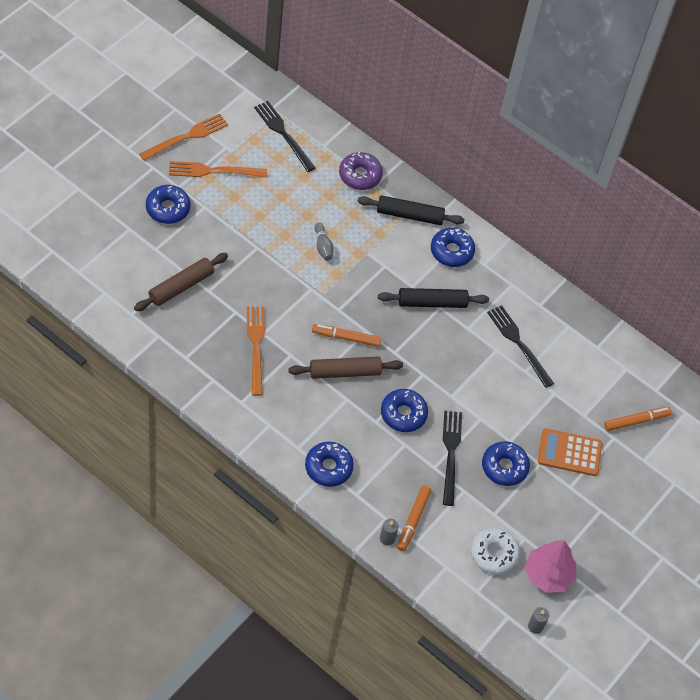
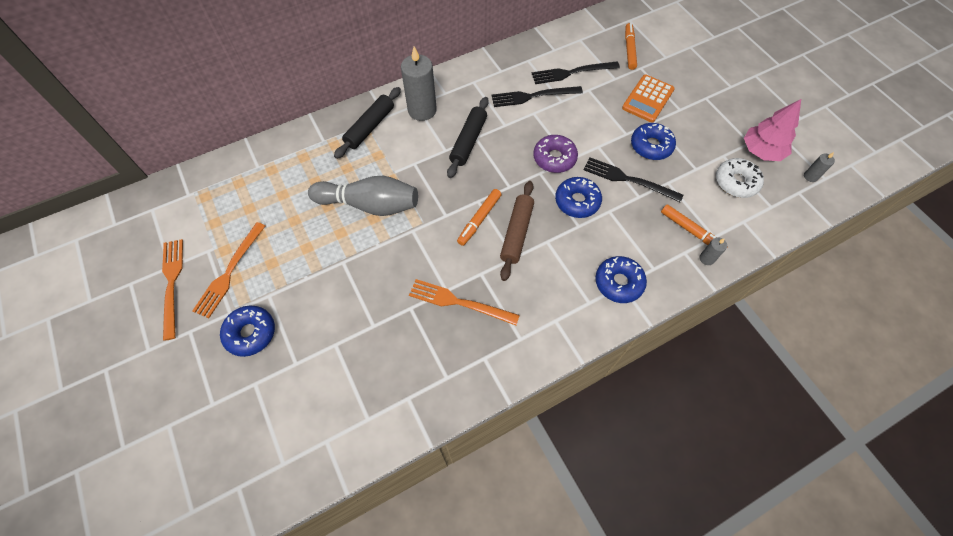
camera: 60 degrees left, 5 degrees up
brown rolling pin [134,253,228,311] -> none
black fork [254,101,316,172] -> black fork moved to [532,62,620,84]
grey bowling pin [314,223,334,261] -> grey bowling pin [308,176,418,216], size x2.30
purple donut [339,152,383,190] -> purple donut moved to [533,135,578,173]
blue donut [431,228,475,267] -> grey candle [401,46,437,121]

